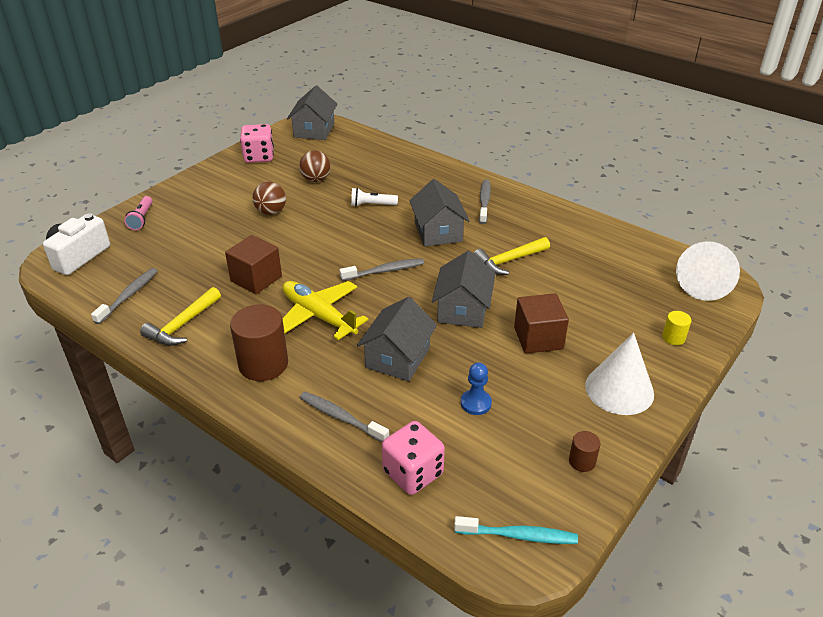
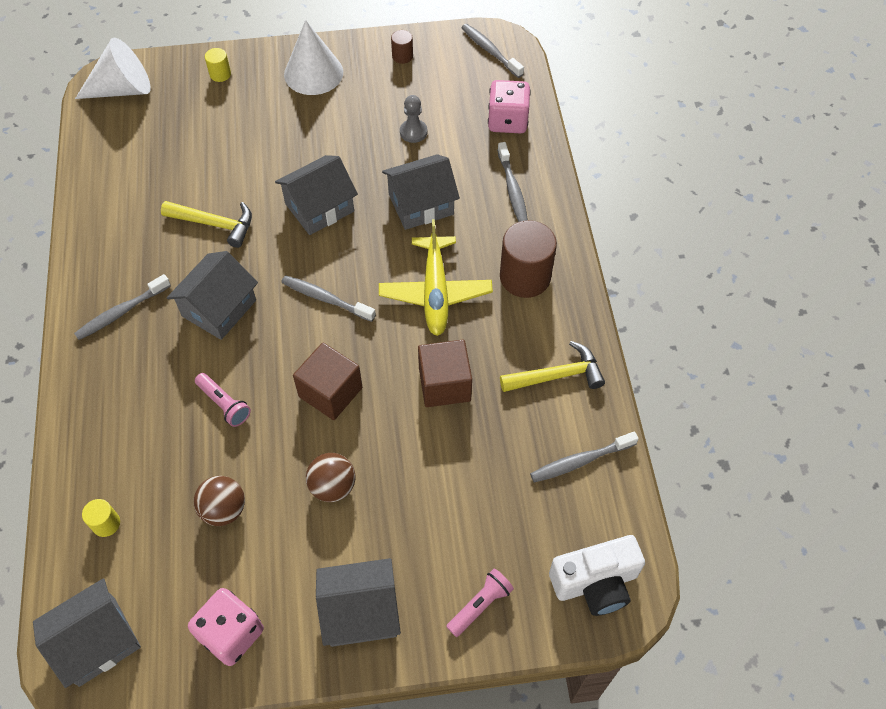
camera: 135 degrees left, 20 degrees up
white flashlight [351,188,398,207] -> pink flashlight [195,373,251,427]
turquoise toothbrush [454,516,578,544] -> grey toothbrush [461,24,524,78]
blue pawn [461,362,492,415] -> grey pawn [400,95,427,143]
brown cube [514,293,569,354] -> brown cube moved to [293,342,362,420]
none -> yellow cylinder [82,499,120,537]
none -> grey house [316,558,401,647]

